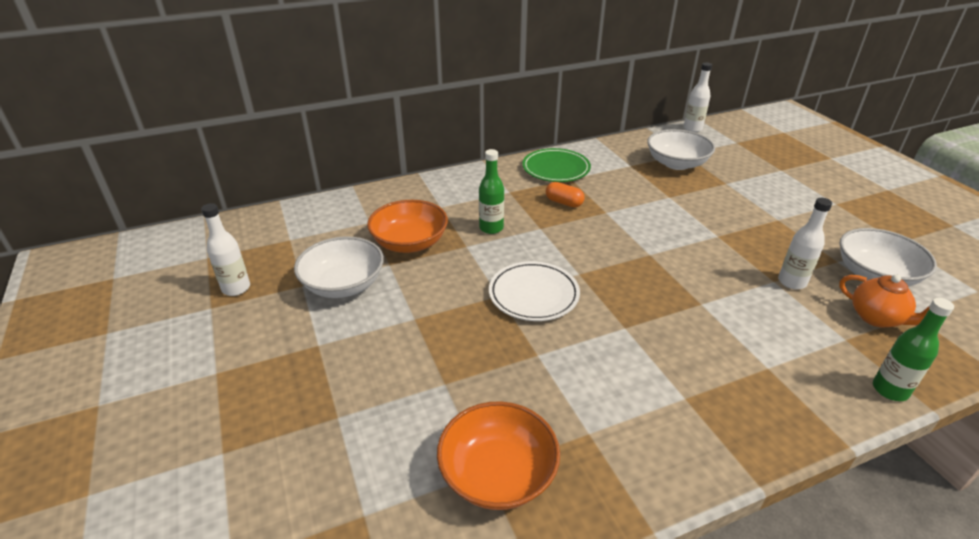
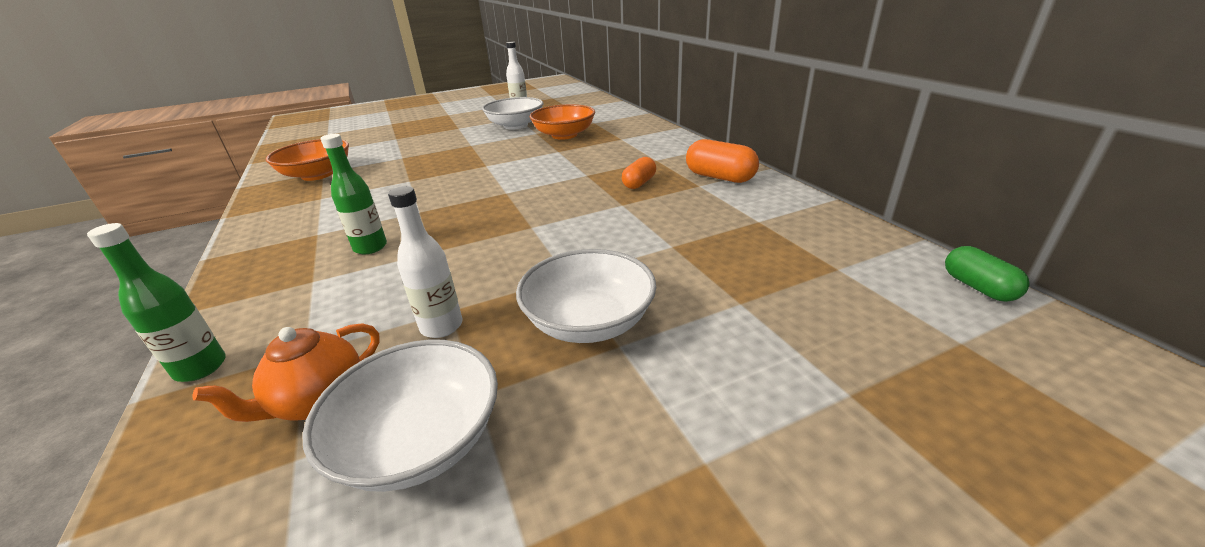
camera: 90 degrees right, 5 degrees down
green bottle [479,149,504,234] -> green bottle moved to [321,134,387,254]
white plate [489,261,580,321] -> none
green plate [522,148,591,182] -> orange capsule [686,139,759,183]
white bowl [647,129,715,170] -> white bowl moved to [516,249,656,343]
white bottle [684,62,712,132] -> green capsule [945,246,1030,302]

